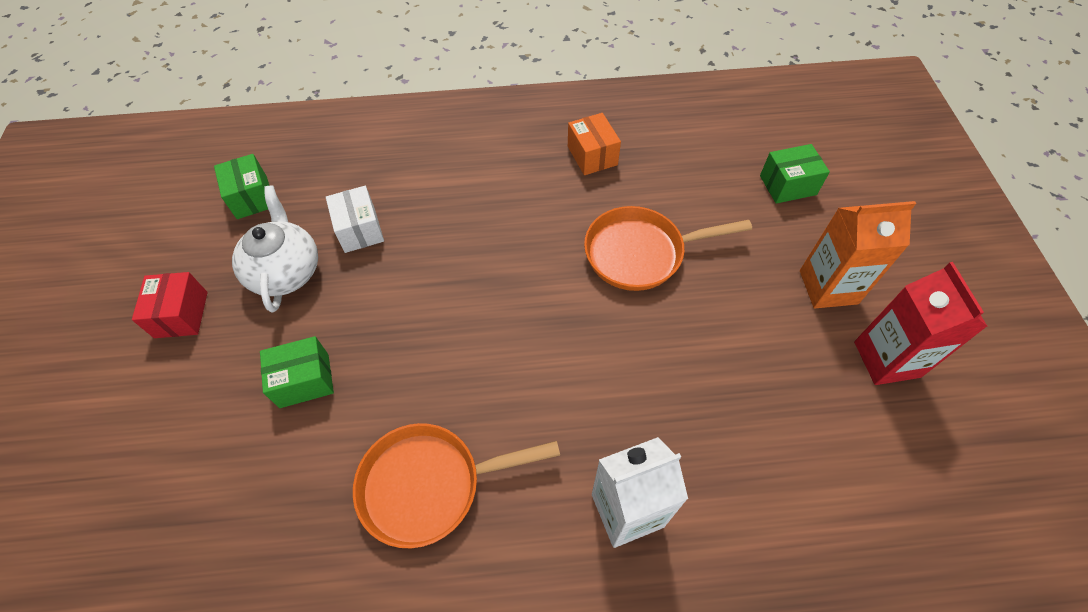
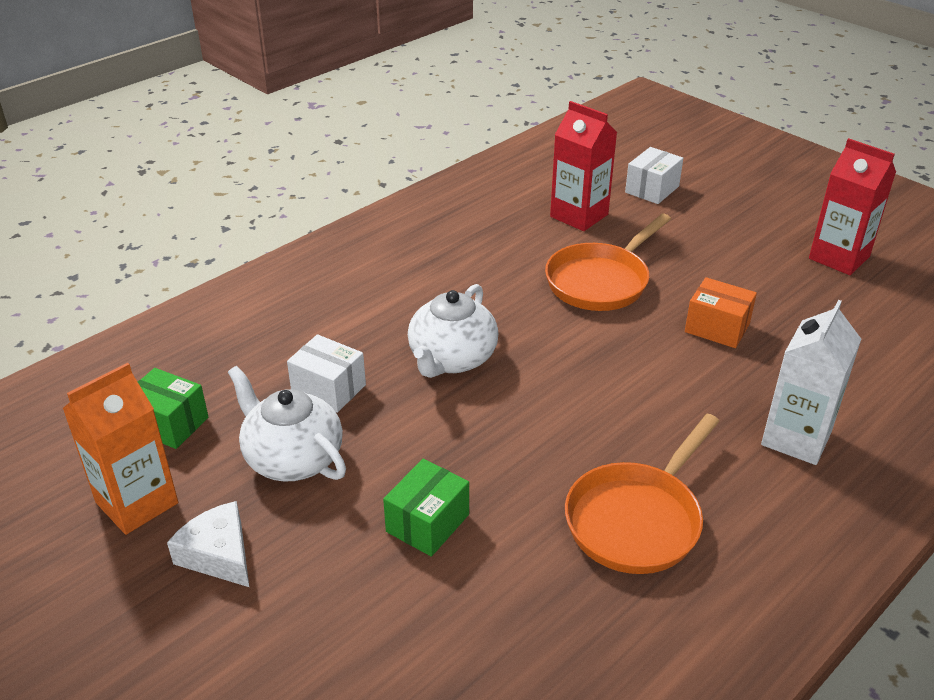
camera: 40 degrees left, 20 degrees down
red box [132,272,208,338] -> white cheese [167,501,249,587]
orange box [568,113,621,175] -> orange box moved to [685,277,757,348]
green box [760,144,830,204] -> white box [625,147,683,204]
orange carton [800,201,916,308] -> orange carton moved to [62,363,178,535]
none -> white teapot [408,284,498,378]
none -> red carton [550,101,617,231]

